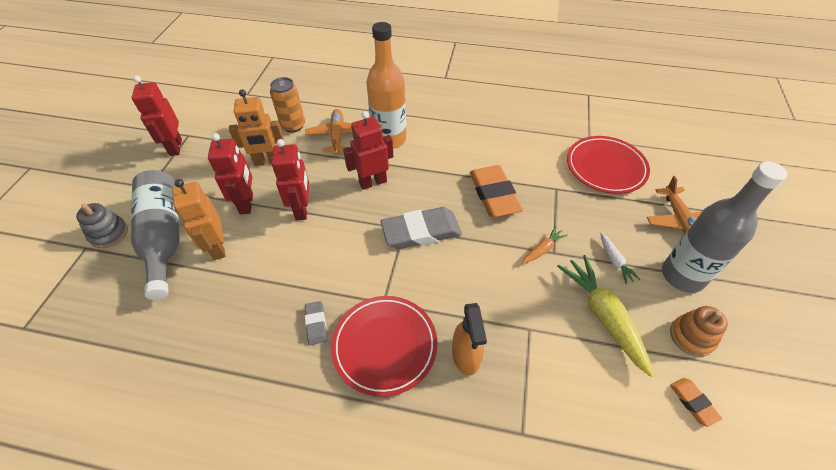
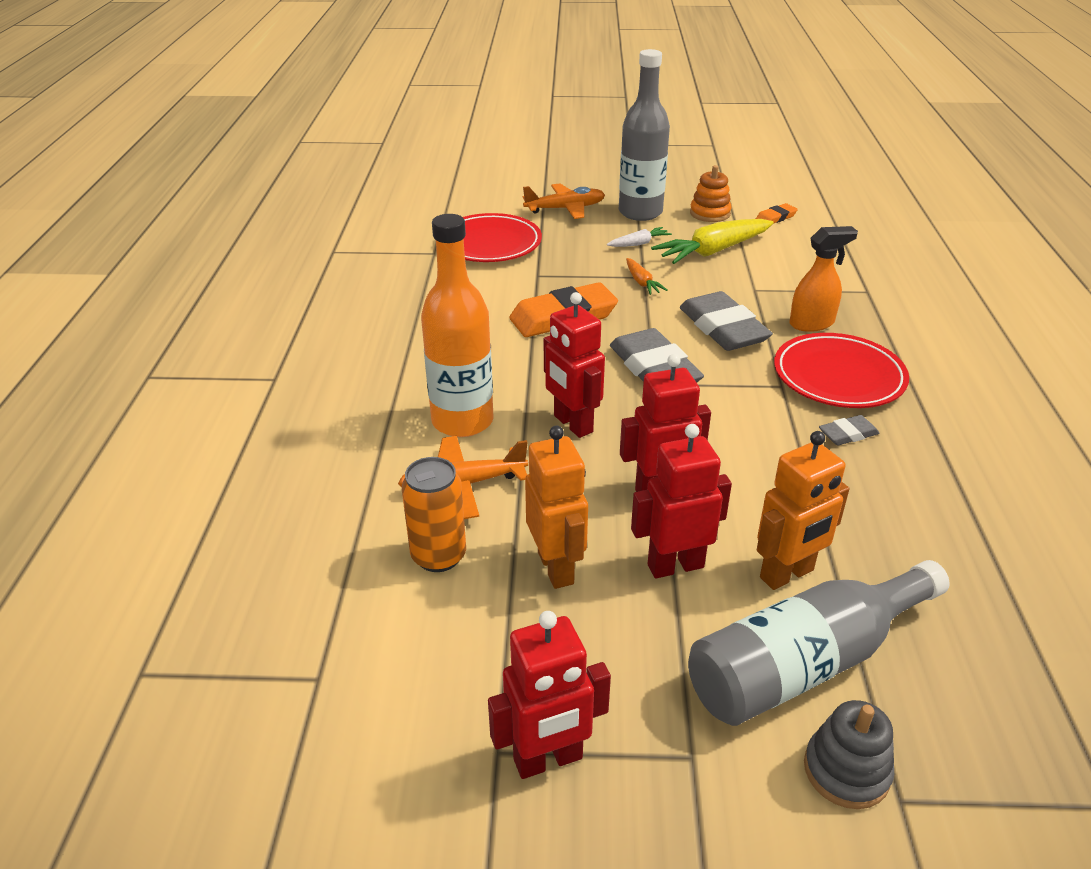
camera: 100 degrees left, 15 degrees down
orange carrot [522,226,568,264] -> orange carrot turned 150 degrees counterclockwise [626,258,668,295]
none -> grey eraser [680,291,773,351]

